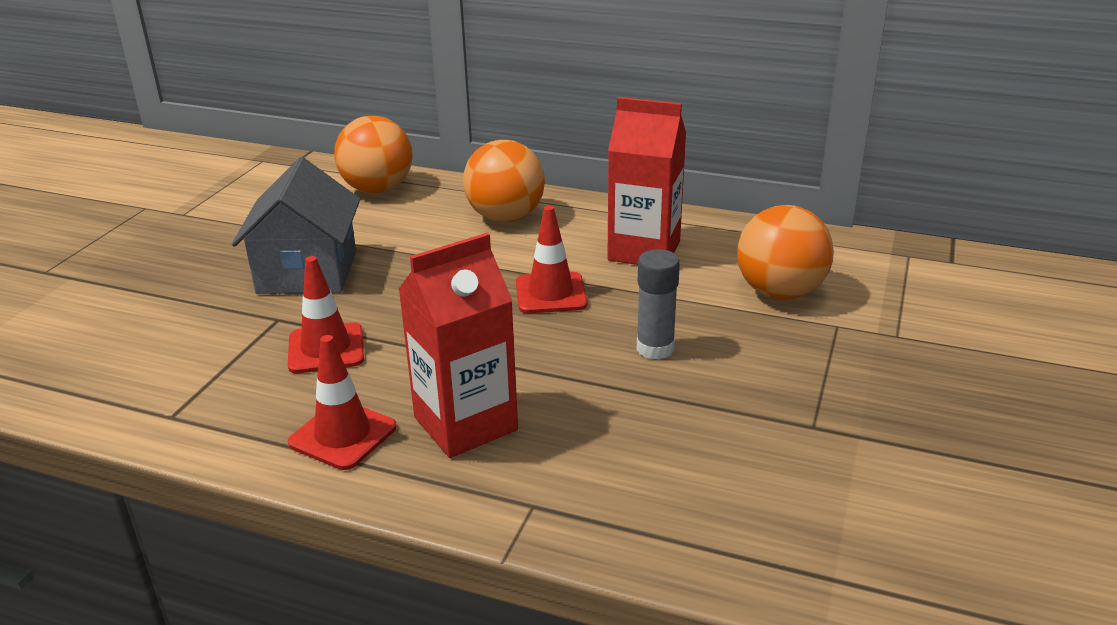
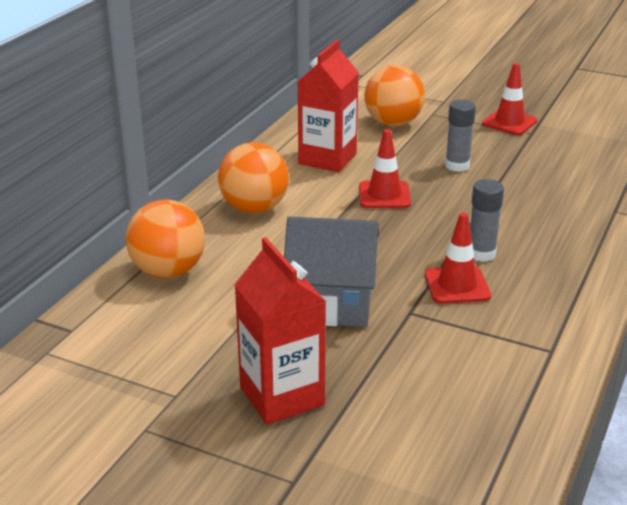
camera: 85 degrees left, 0 degrees up
red traffic cone [288,335,397,470] -> red traffic cone moved to [482,63,537,135]
red carton [398,233,518,458] -> red carton moved to [234,237,326,425]
none -> grey glue stick [470,179,504,262]

